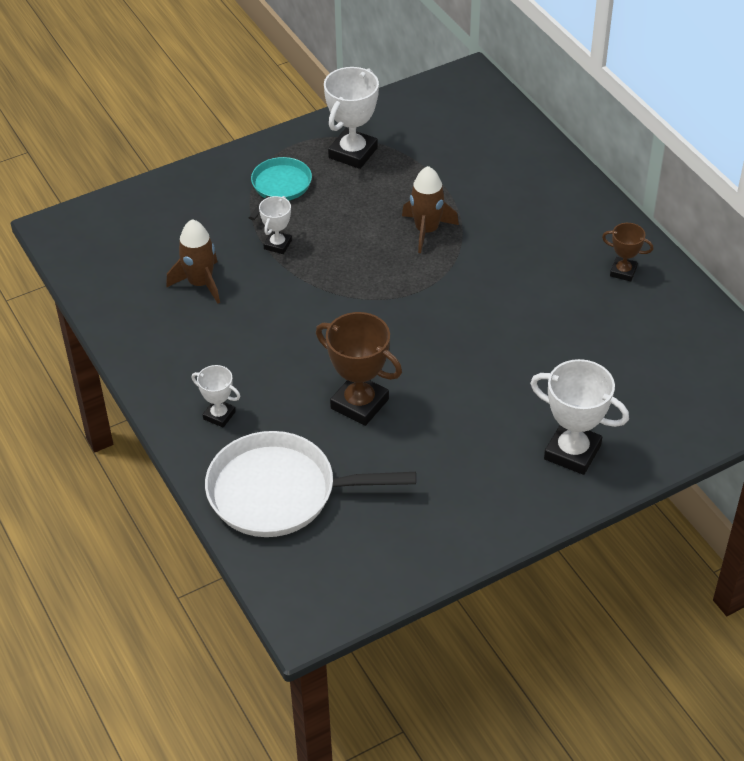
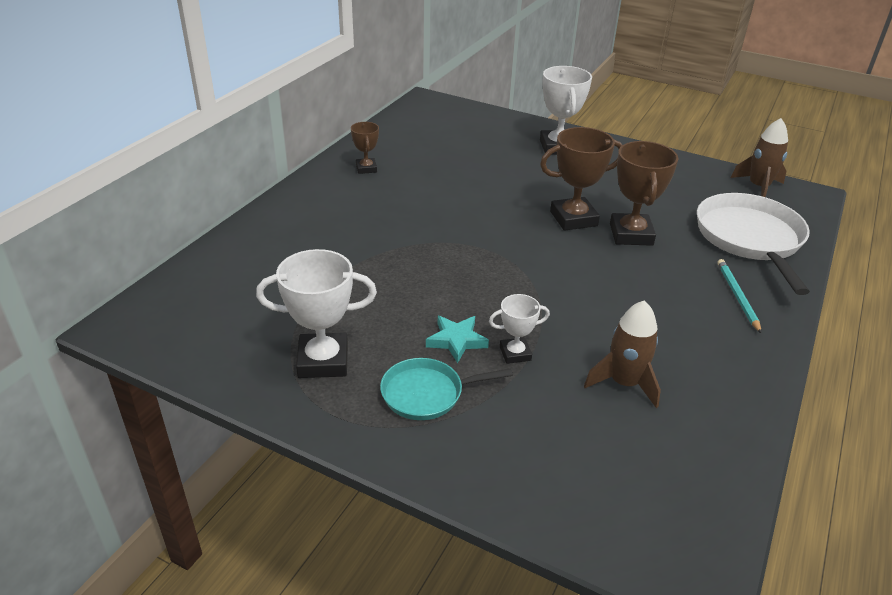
camera: 125 degrees left, 10 degrees down
white trophy [192,365,240,427] -> turquoise pencil [717,259,762,334]
white pan [205,431,416,537] -> white pan turned 150 degrees counterclockwise [697,193,810,295]
brown rocket [402,166,459,253] -> brown rocket moved to [731,118,788,197]
none -> turquoise star [426,316,489,363]
none -> brown trophy [540,127,622,231]

